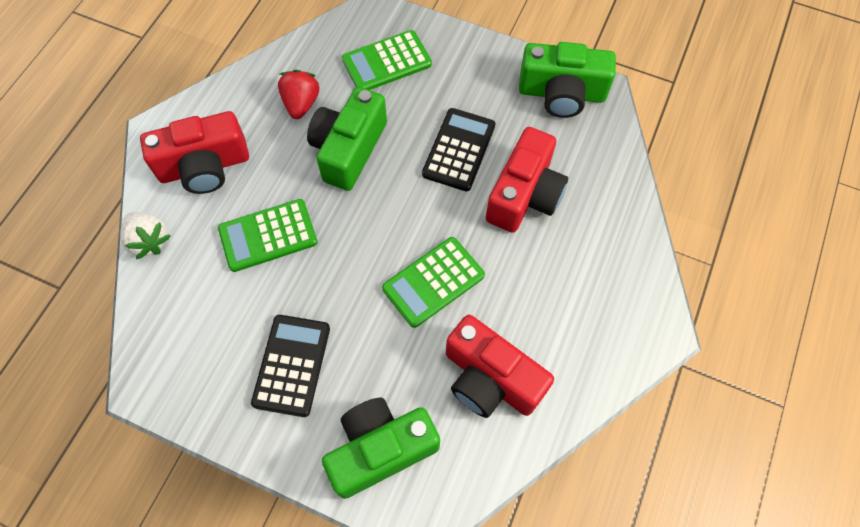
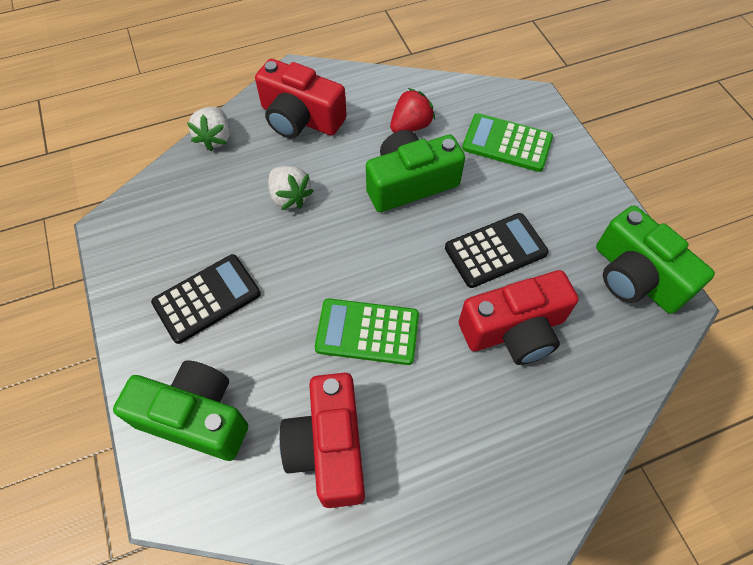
camera: 45 degrees right, 5 degrees down
green calculator [218,199,318,272] -> white strawberry [268,166,314,210]

